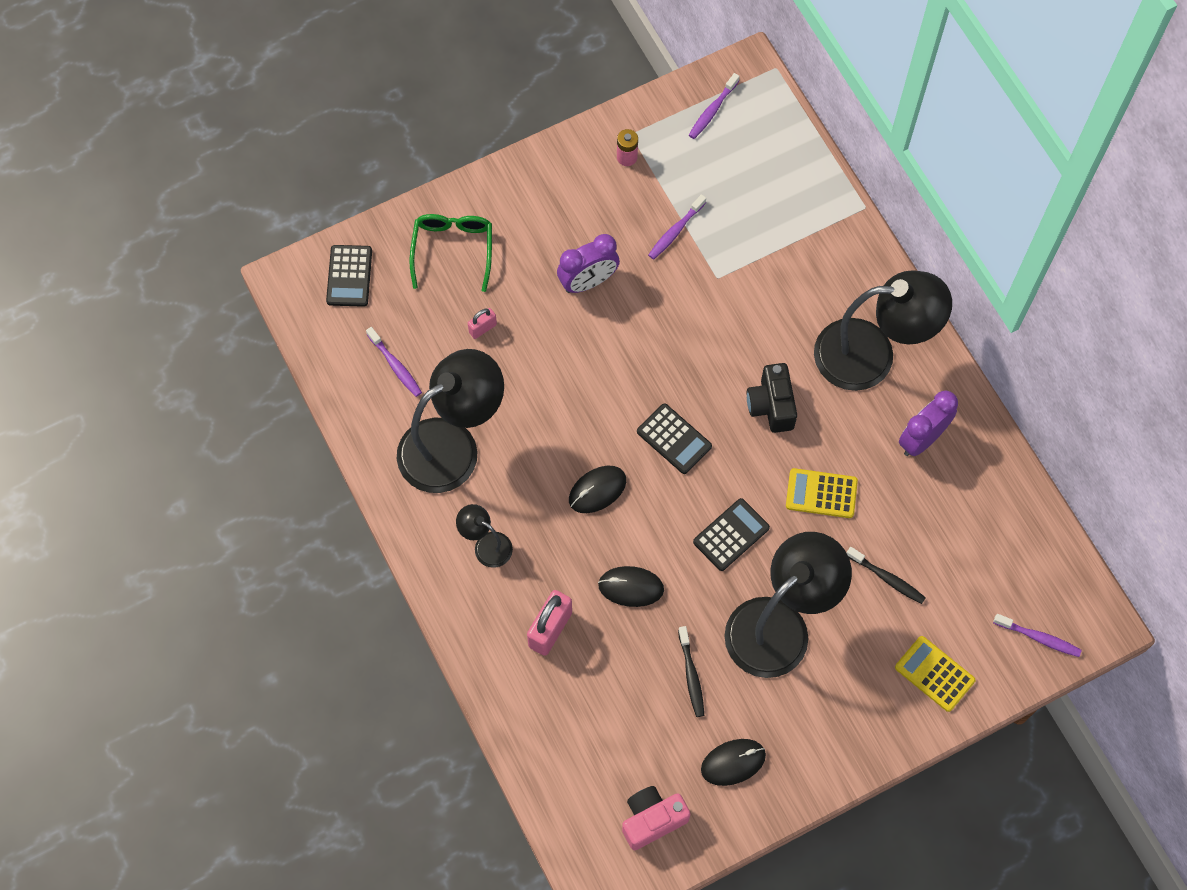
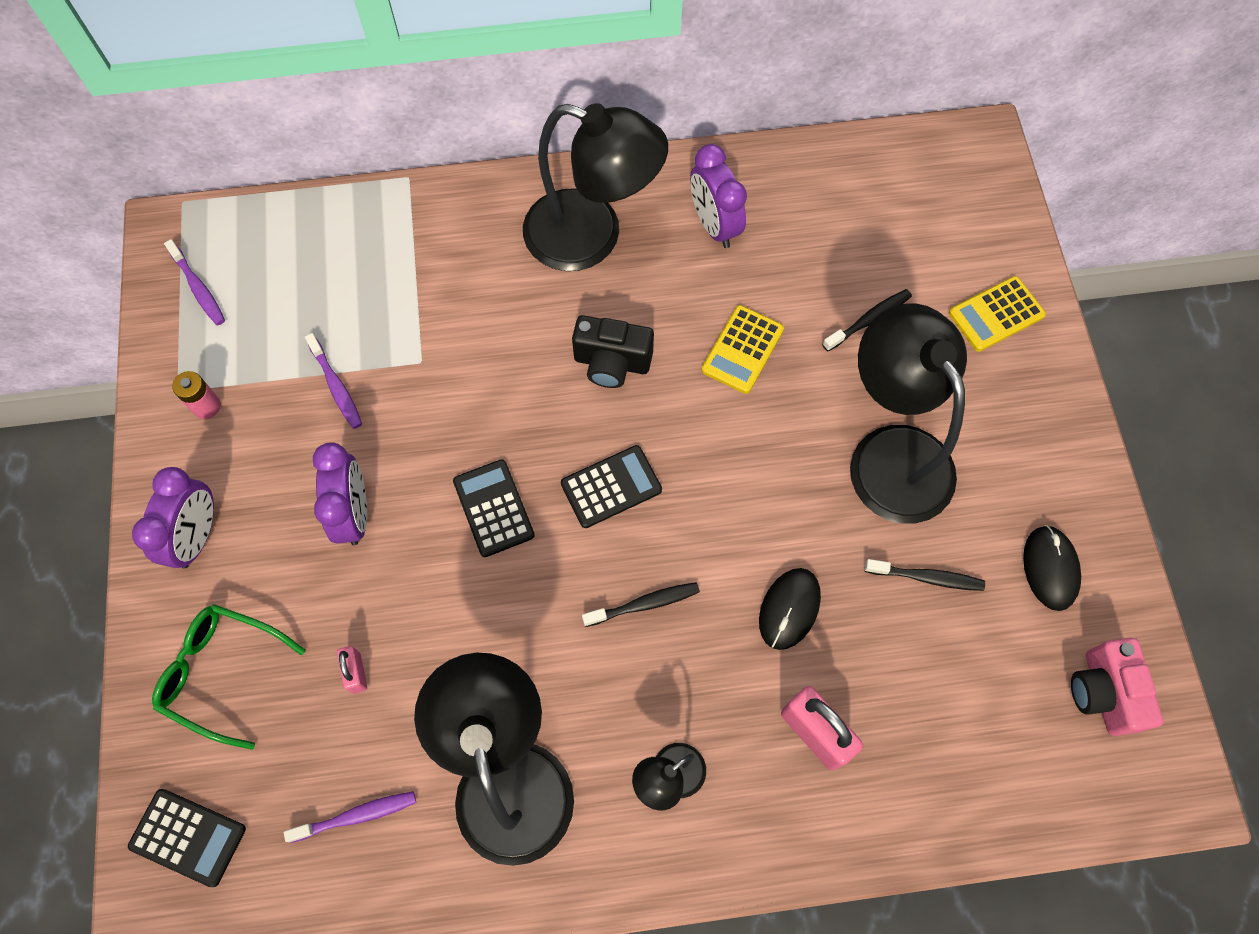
camera: 70 degrees left, 0 degrees up
black mouse [569,466,626,513] -> black toothbrush [582,582,700,627]
black calculator [693,498,770,571] -> black calculator moved to [453,459,535,557]
black lamp [814,270,952,391] -> black lamp turned 90 degrees clockwise [523,103,668,271]
purple toothbrush [993,614,1082,657] -> none
none -> purple clock [132,467,214,569]

